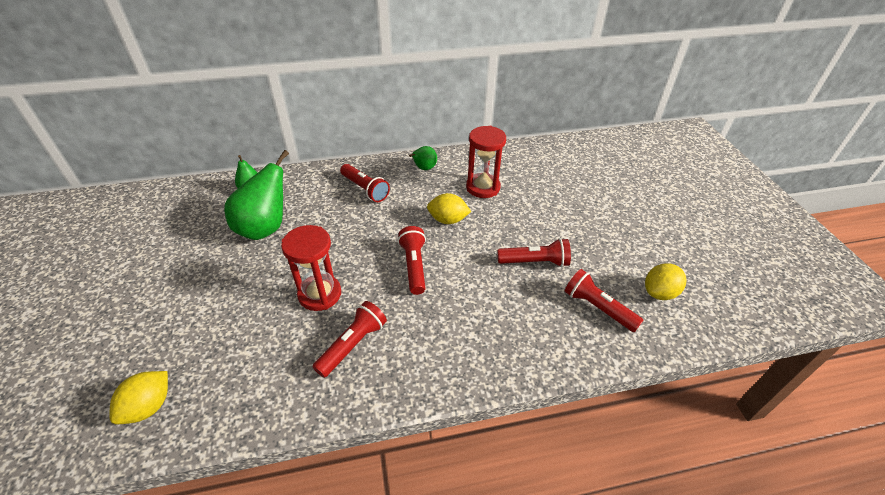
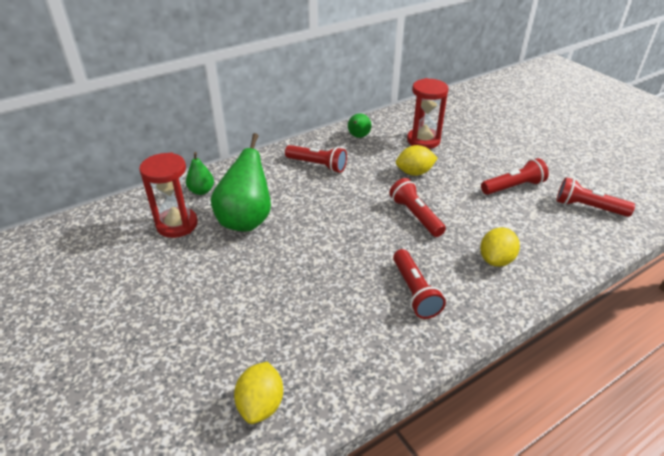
camera: 20 degrees left, 5 degrees down
red hourglass [281,225,341,311] -> red hourglass moved to [139,152,198,238]
red flashlight [312,301,387,378] -> red flashlight turned 150 degrees clockwise [393,249,446,319]
yellow lemon [645,263,687,300] -> yellow lemon moved to [480,227,520,267]

